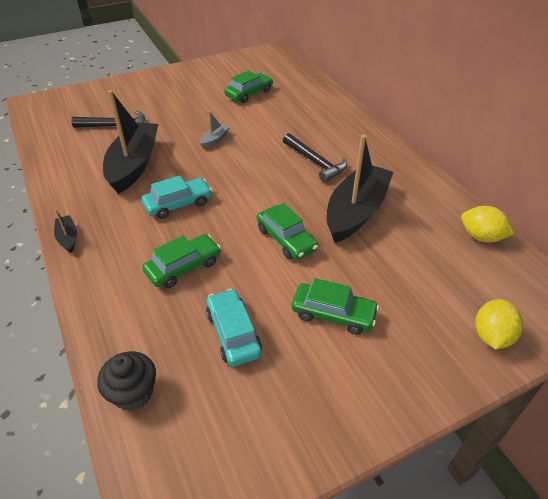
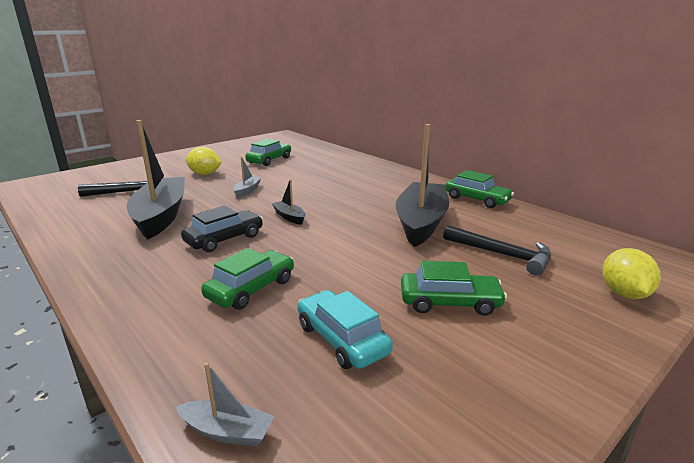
camera: 15 degrees left, 20 degrees down
black boat [54,209,77,253] -> black boat moved to [272,179,305,225]
black cupcake [97,351,156,411] -> grey boat [175,363,274,447]
turquoise car [142,176,212,219] -> black car [181,206,263,252]
green car [257,203,318,260] -> green car moved to [445,170,514,208]
black hammer [283,133,347,183] -> black hammer moved to [443,225,551,275]
yellow lemon [461,206,515,242] -> yellow lemon moved to [185,147,222,175]

